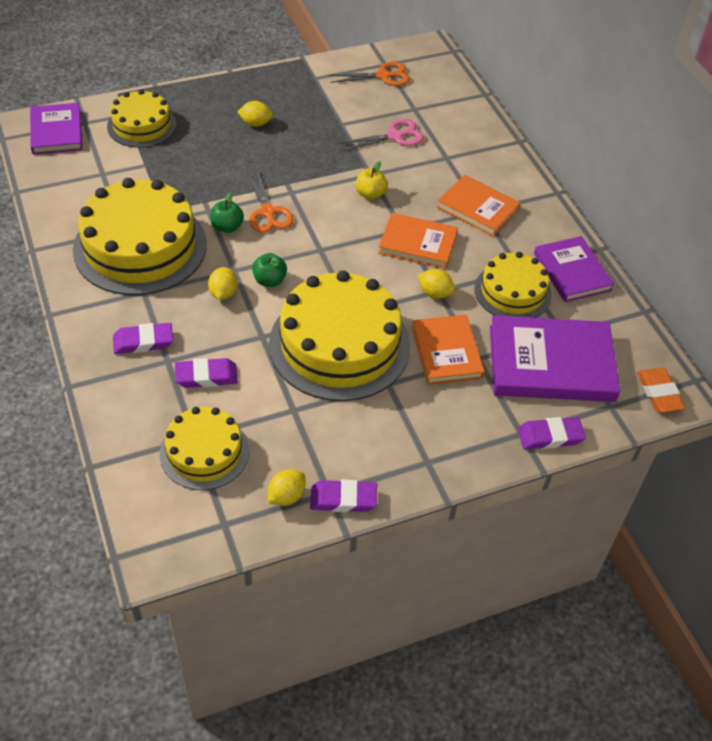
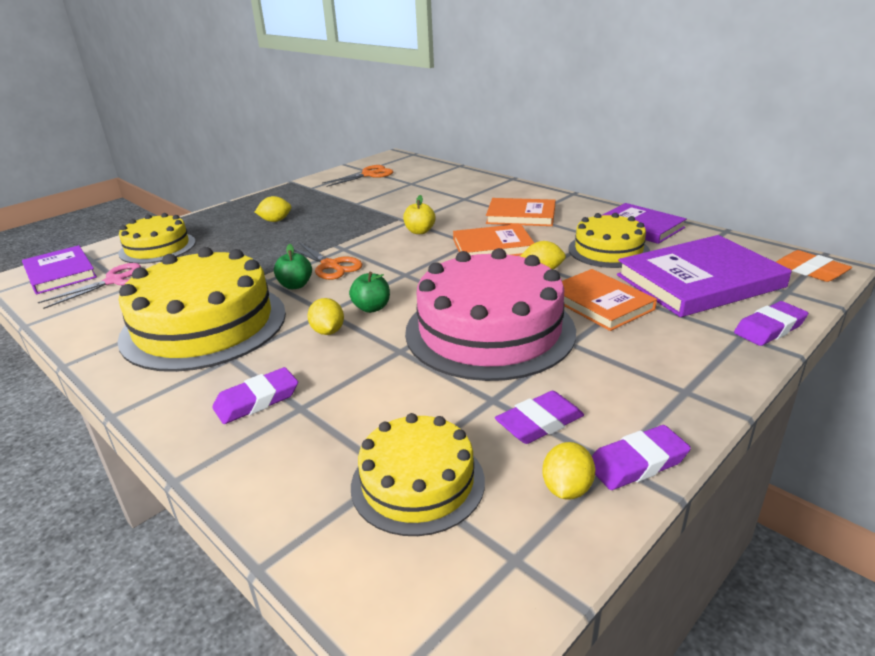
camera: 20 degrees left, 20 degrees down
purple eraser [175,358,238,388] -> purple eraser moved to [495,391,584,444]
yellow cake [269,270,410,401] -> pink cake [405,248,576,381]
pink scissors [339,119,424,151] -> pink scissors moved to [38,263,141,309]

